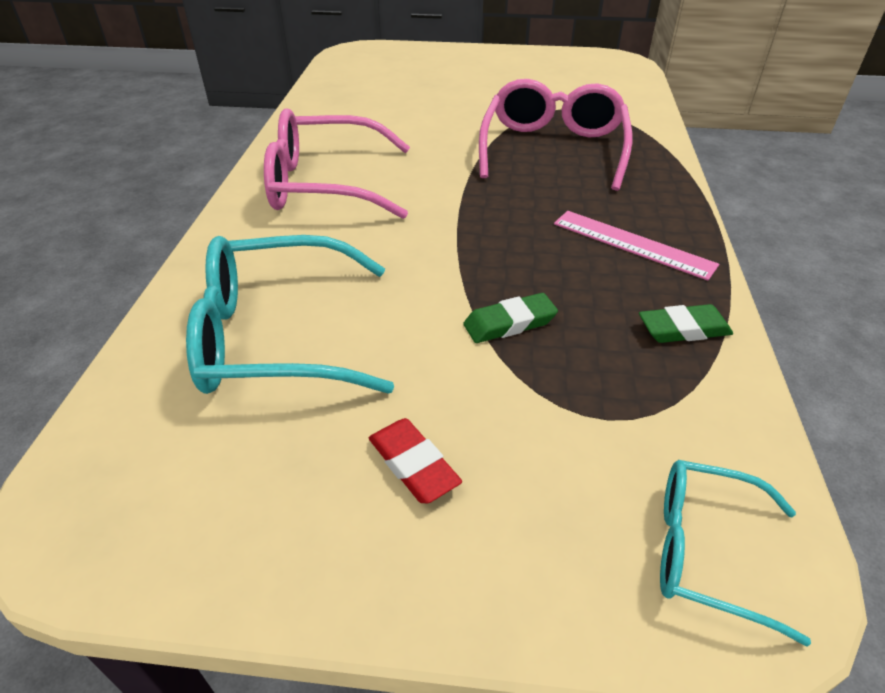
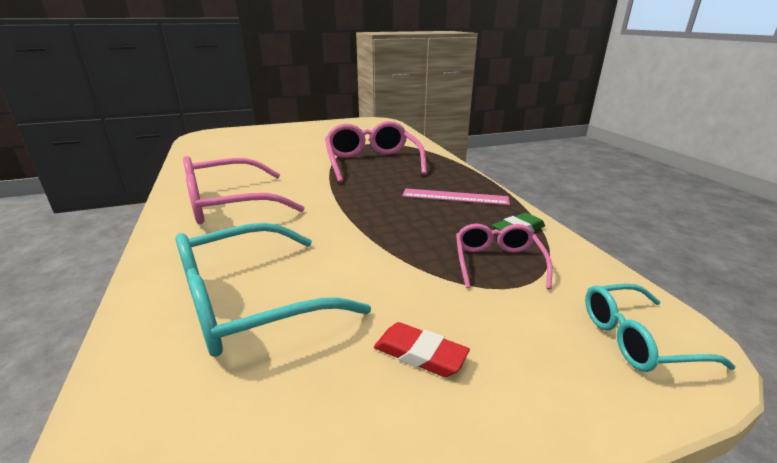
camera: 25 degrees left, 15 degrees down
green eraser [463,293,558,343] -> none
none -> pink glasses [456,224,552,289]

